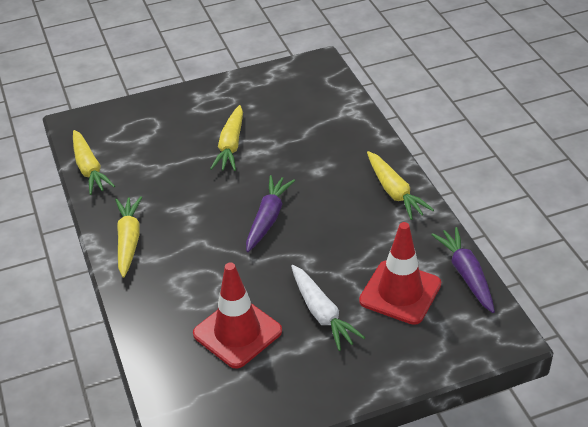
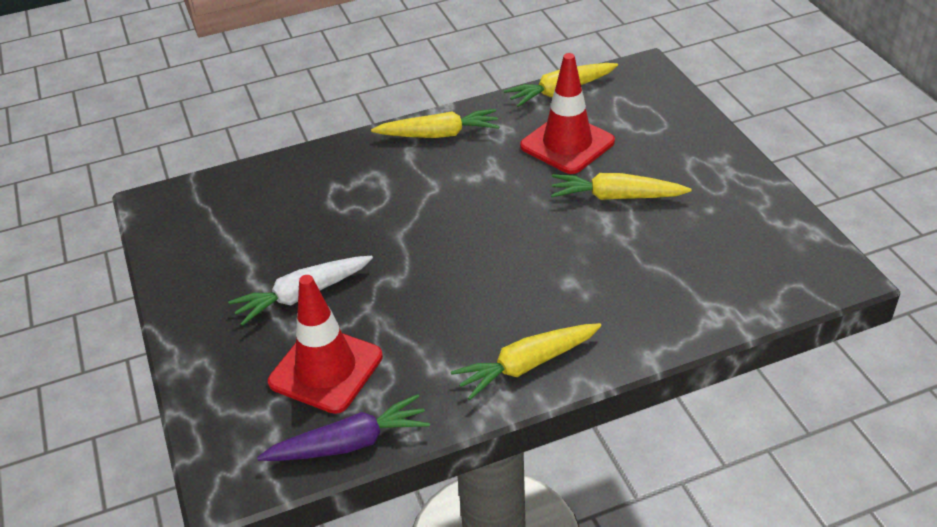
camera: 90 degrees right, 0 degrees up
red traffic cone [193,262,282,369] -> red traffic cone moved to [520,53,615,174]
purple carrot [246,175,295,252] -> none

